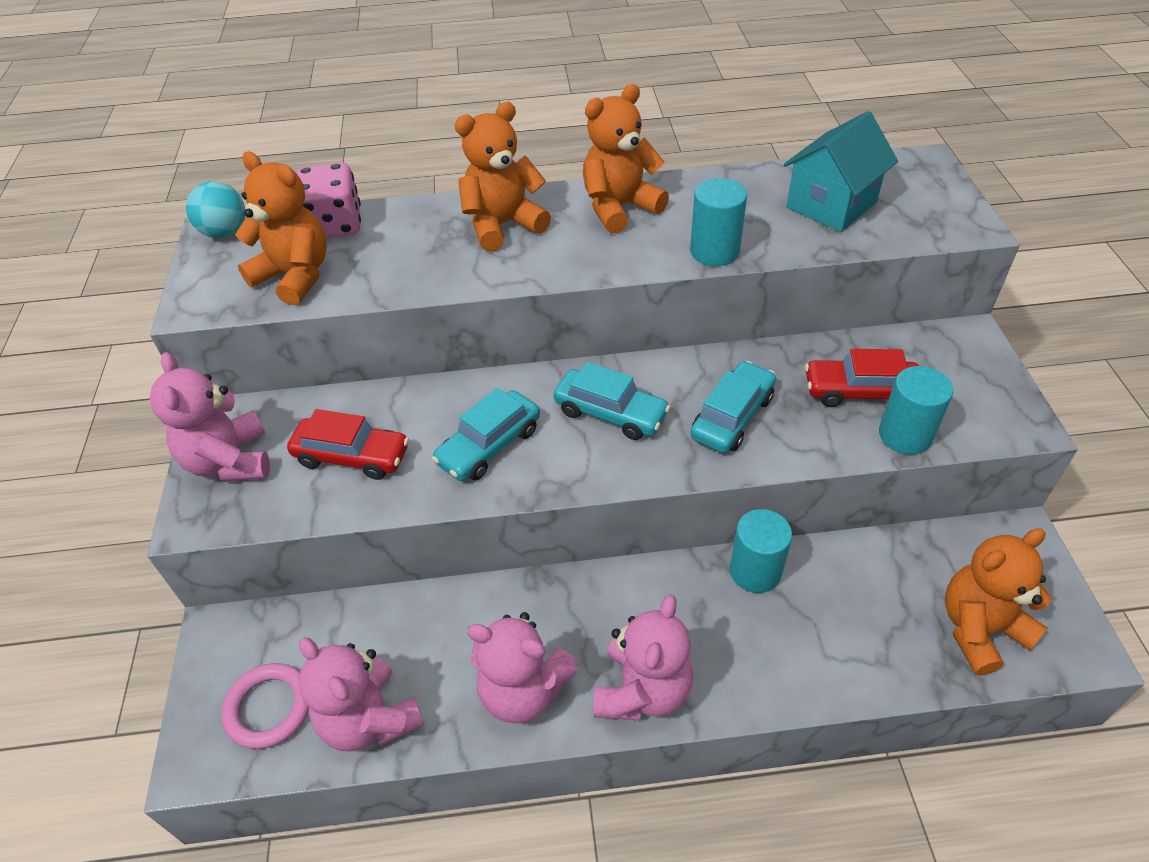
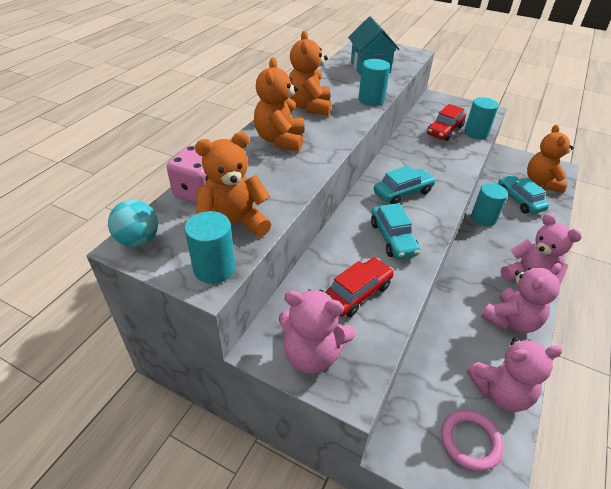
camera: 60 degrees left, 5 degrees down
turquoise car [690,361,776,453] -> turquoise car moved to [498,175,549,214]
none -> turquoise cylinder [185,211,235,284]

